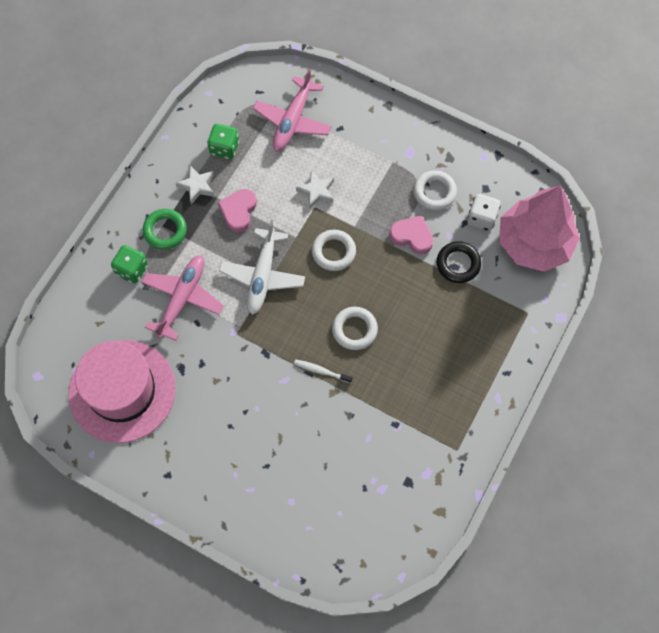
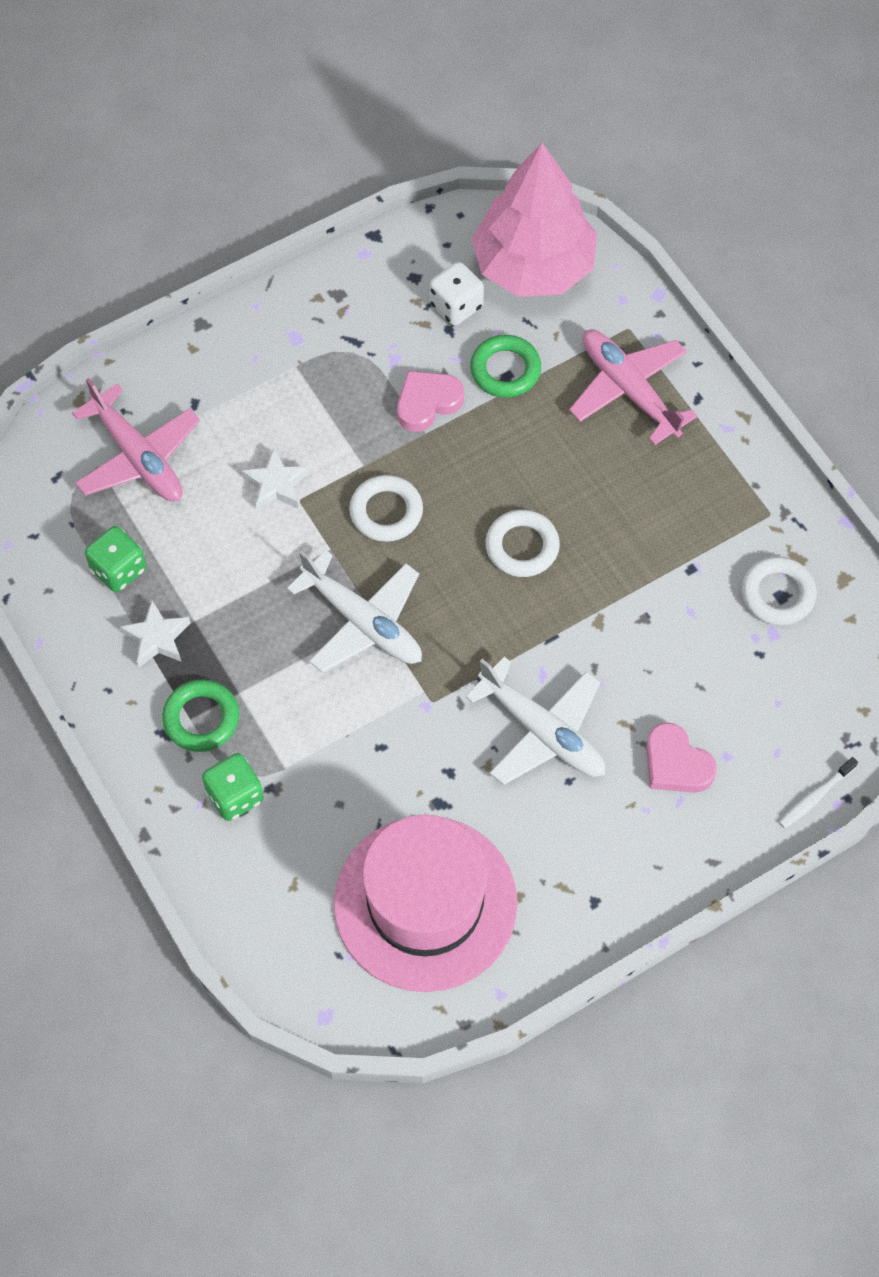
camera: 60 degrees left, 5 degrees down
pink plane [141,255,224,341] -> pink plane moved to [569,329,698,445]
pink heart [218,189,257,232] -> pink heart moved to [646,722,717,793]
white toothbrush [294,359,352,383] -> white toothbrush moved to [779,757,858,829]
white ring [413,170,457,210] -> white ring moved to [741,557,817,626]
black ring [437,241,481,283] -> green ring [470,335,541,398]
none -> white plane [465,657,605,785]

